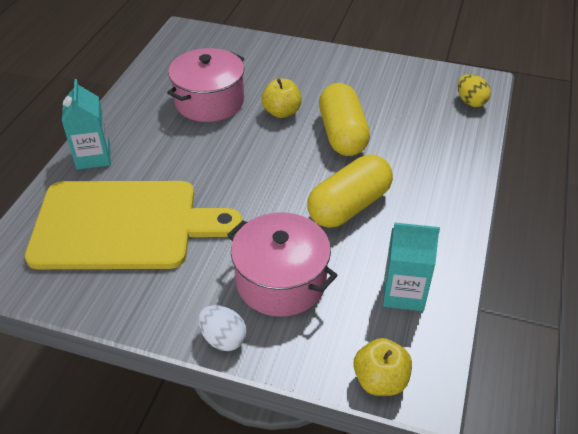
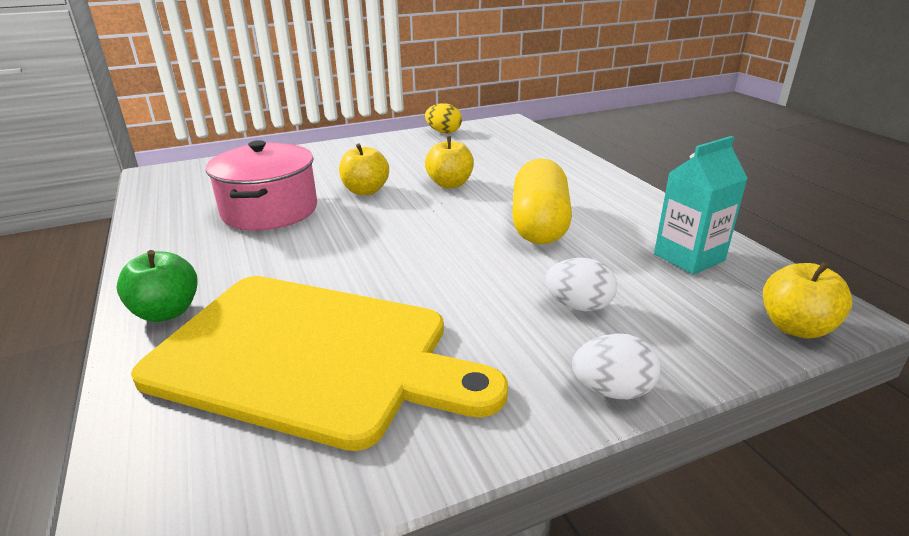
camera: 40 degrees left, 15 degrees down
yellow cutting board [25,181,242,269] -> yellow cutting board turned 60 degrees clockwise [131,276,508,451]
turquoise carton [62,79,111,170] -> green apple [117,250,198,322]
pink pot [227,212,338,317] -> white egg [545,258,617,312]
yellow capsule [319,83,370,156] -> yellow apple [425,136,474,188]
yellow egg [458,74,491,107] -> yellow egg moved to [425,103,462,133]

